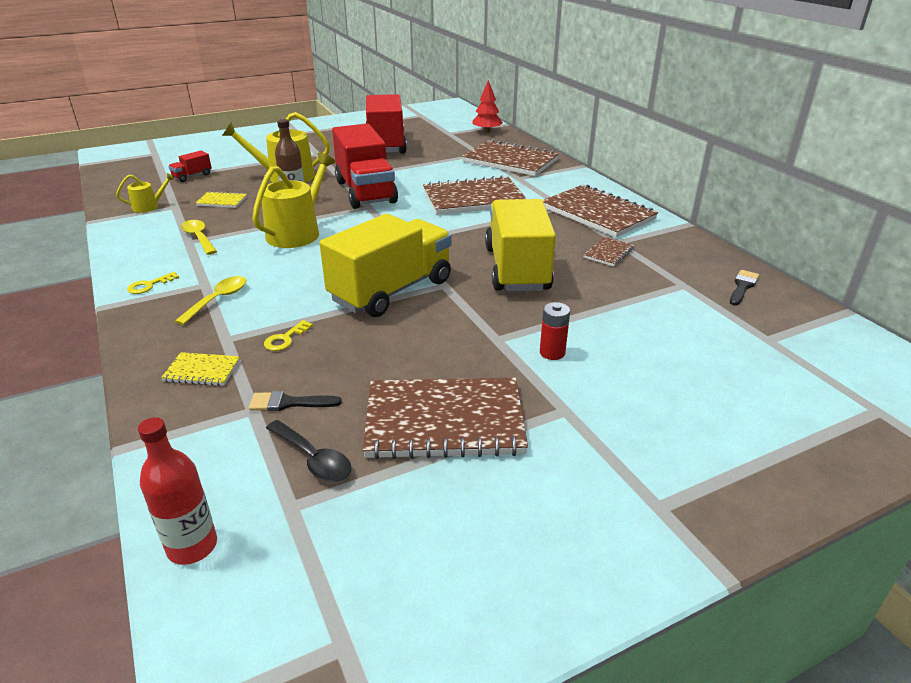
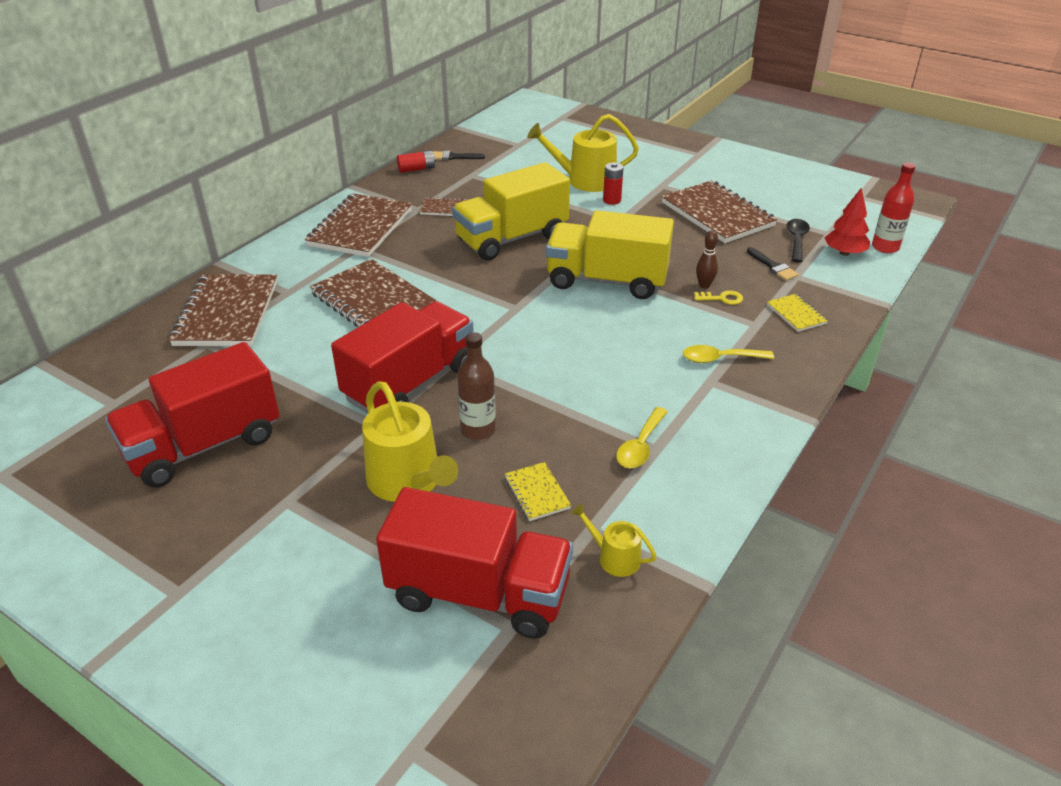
camera: 120 degrees left, 5 degrees up
yellow key [127,272,179,294] -> none
red truck [168,150,212,182] -> red truck [376,487,573,639], size x2.46
yellow watering can [252,153,335,248] -> yellow watering can moved to [527,114,639,192]
red tree [472,80,503,133] -> red tree moved to [825,187,870,256]
none -> red battery [397,151,436,173]
none -> brown bowling pin [696,230,718,288]

